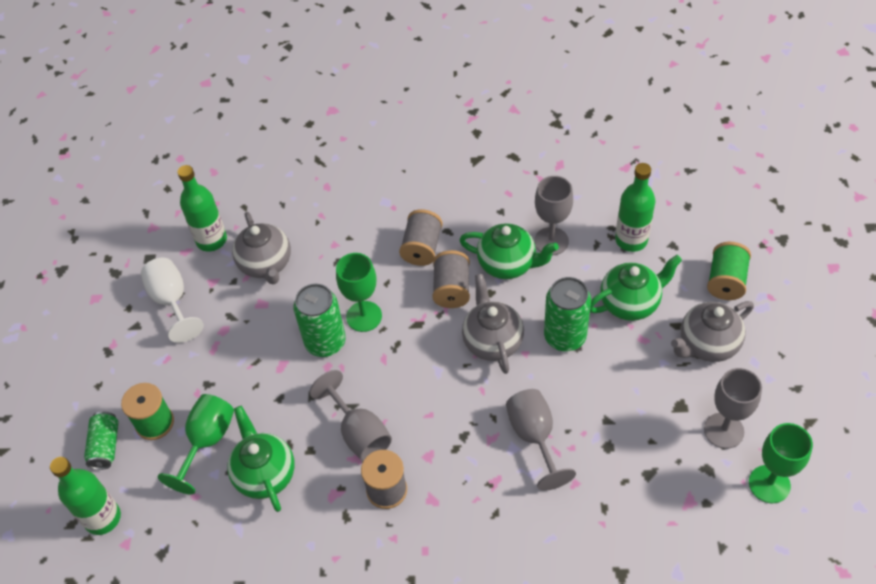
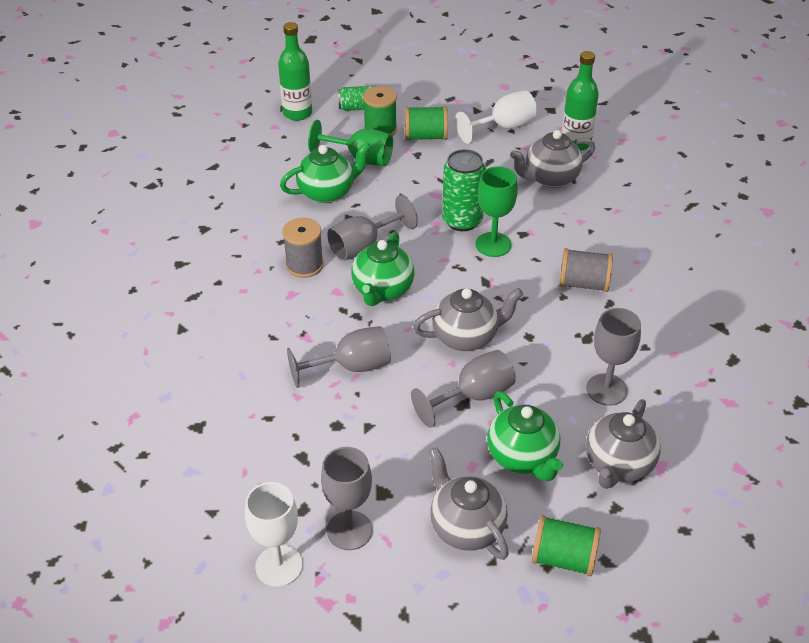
camera: 85 degrees right, 10 degrees down
grey spool [432,250,470,308] -> none
green teapot [459,223,559,279] -> green teapot moved to [351,232,415,306]
green can [544,277,591,351] -> grey goblet [411,350,516,428]
green bottle [615,163,655,252] -> grey teapot [586,399,661,489]
green goblet [749,423,813,503] -> white goblet [245,482,303,587]
none -> green spool [405,106,448,141]

